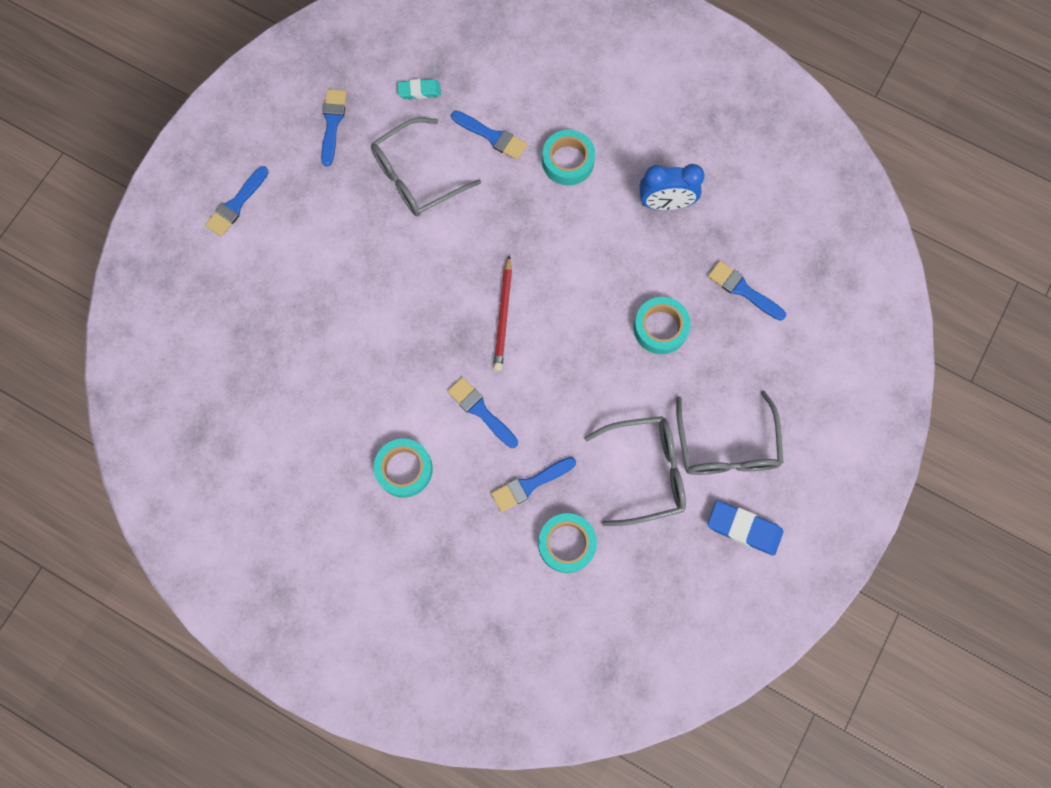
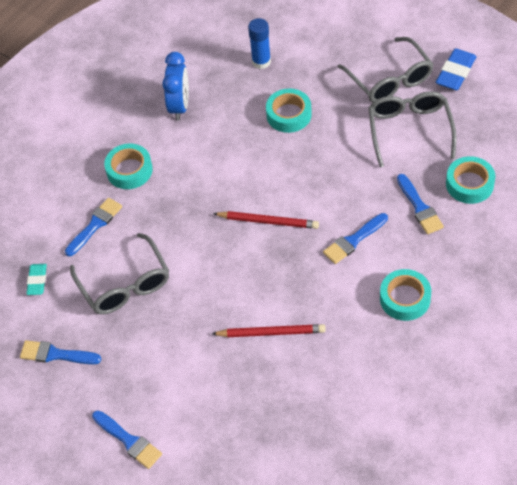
camera: 80 degrees left, 20 degrees down
grey glasses [676,391,783,475] -> grey glasses turned 60 degrees clockwise [338,37,434,103]
blue brush [708,261,786,321] -> blue glue stick [248,18,271,69]
none -> red pencil [212,324,326,337]

